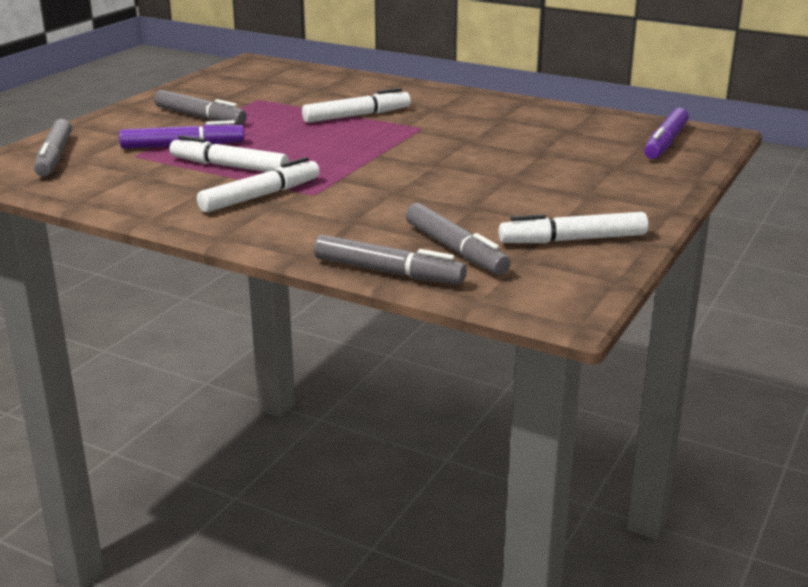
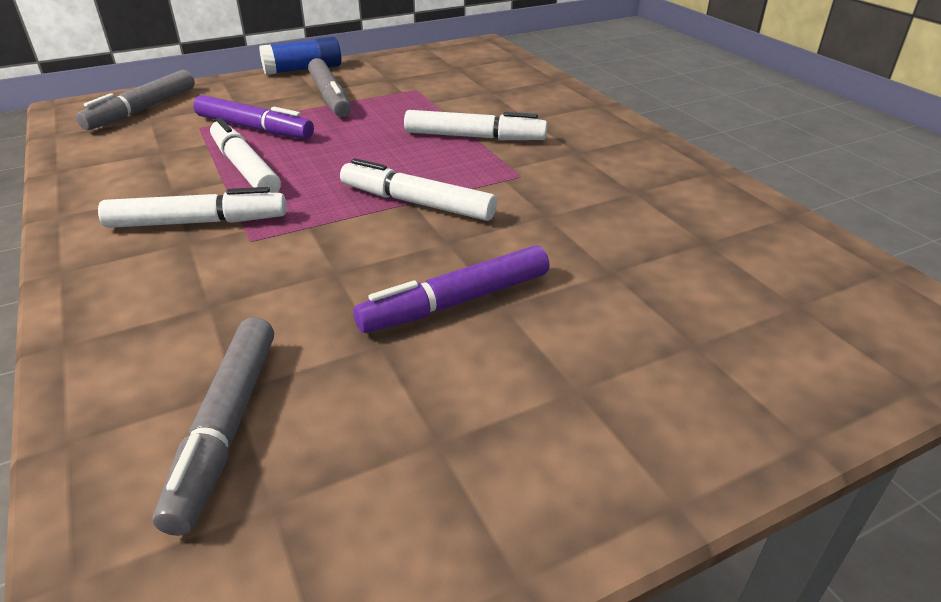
camera: 35 degrees right, 10 degrees up
grey marker [314,235,467,284] -> none
white marker [499,212,648,243] -> white marker moved to [340,158,497,221]
purple marker [644,108,689,159] -> purple marker moved to [353,245,550,333]
none -> blue glue stick [259,37,341,75]

